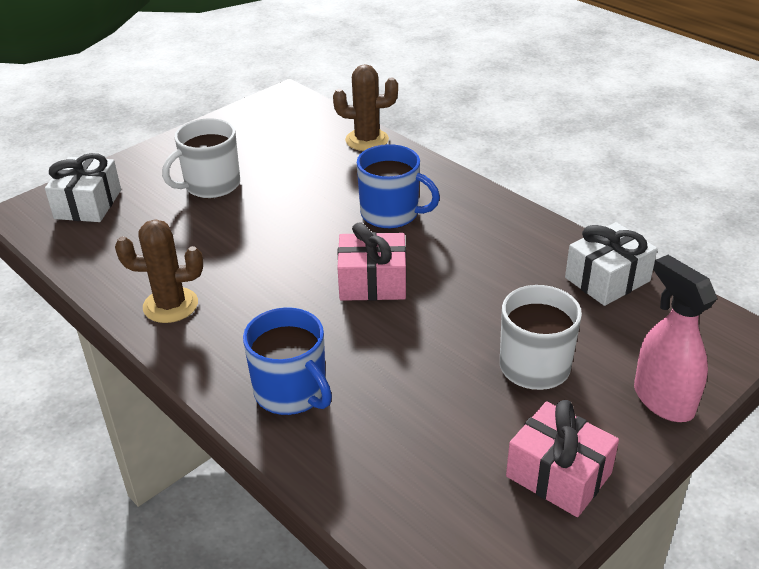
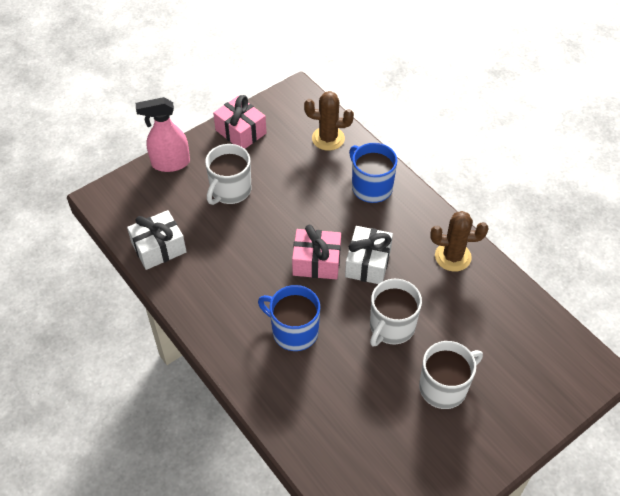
camera: 175 degrees left, 15 degrees up
white gift [45,153,121,222] -> white gift moved to [345,226,393,284]
brown cactus [333,64,398,151] -> brown cactus moved to [304,91,354,151]
pink spray bottle [634,255,717,422] -> pink spray bottle turned 105 degrees clockwise [136,97,190,172]
none -> white mug [370,279,422,346]

